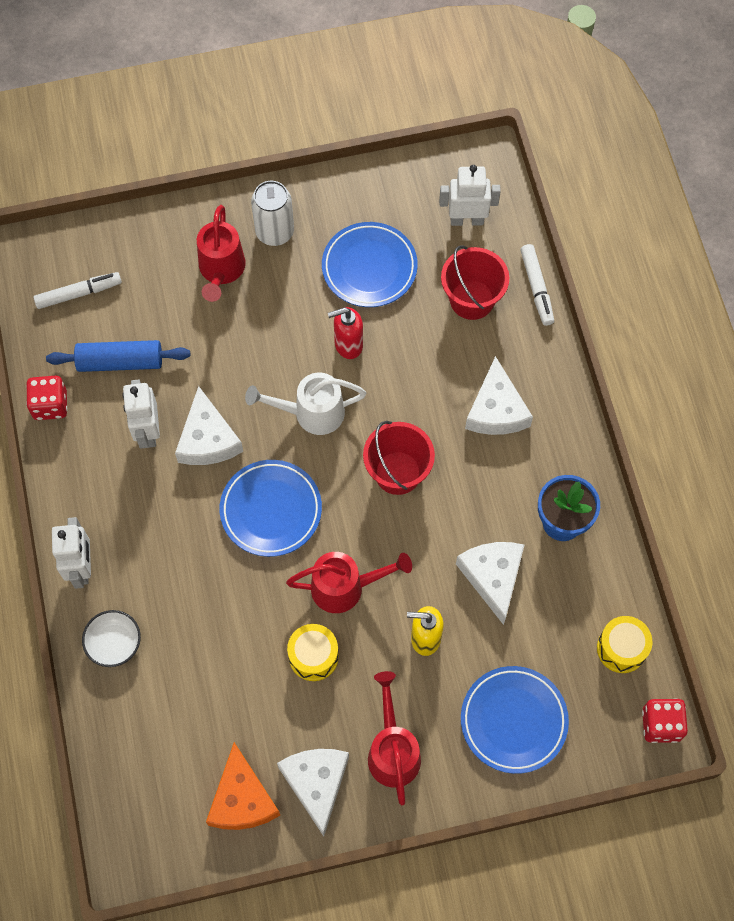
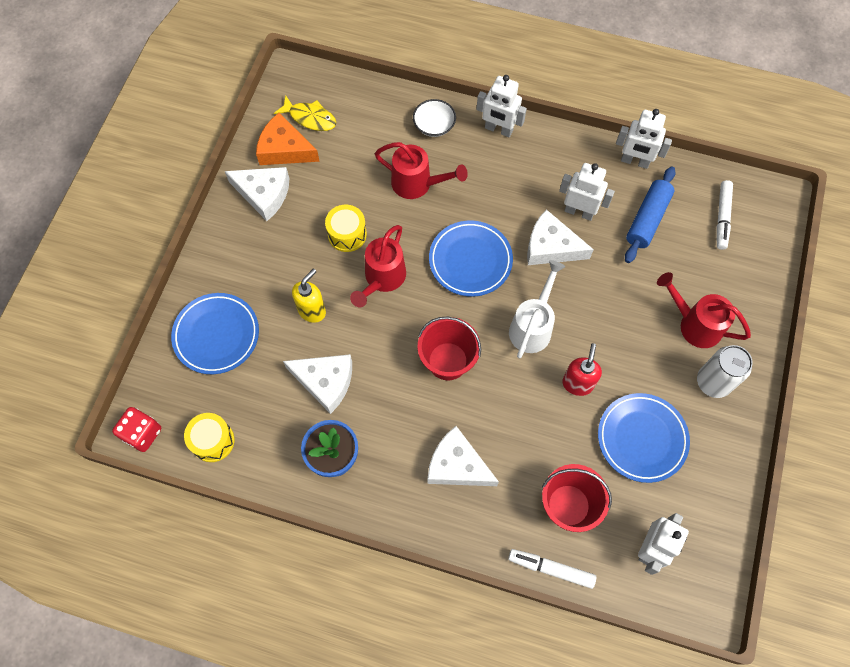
camera: 120 degrees right, 0 degrees up
red dice [26,376,68,420] -> white robot [616,109,672,169]
red watering can [368,671,421,805] -> red watering can moved to [375,142,468,199]
none -> yellow fish [274,95,337,131]

